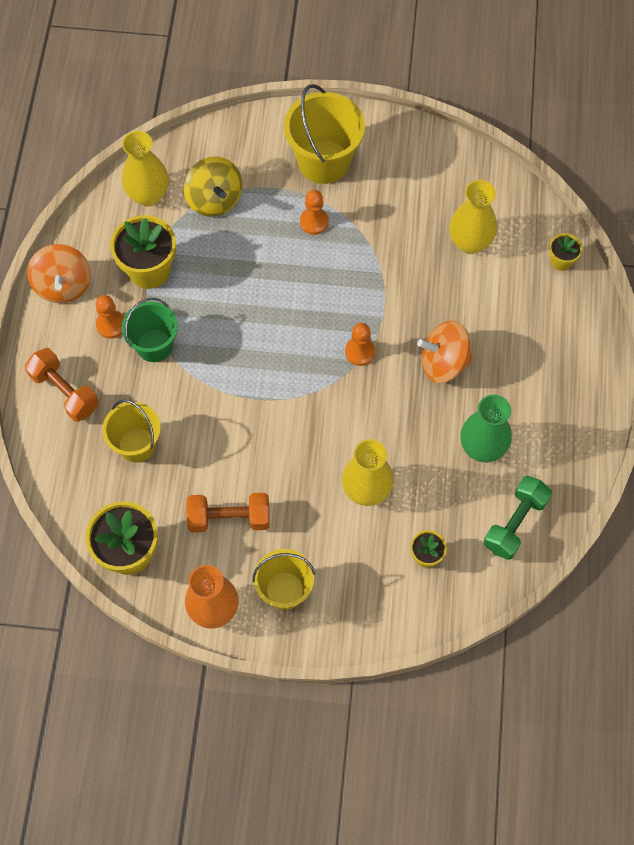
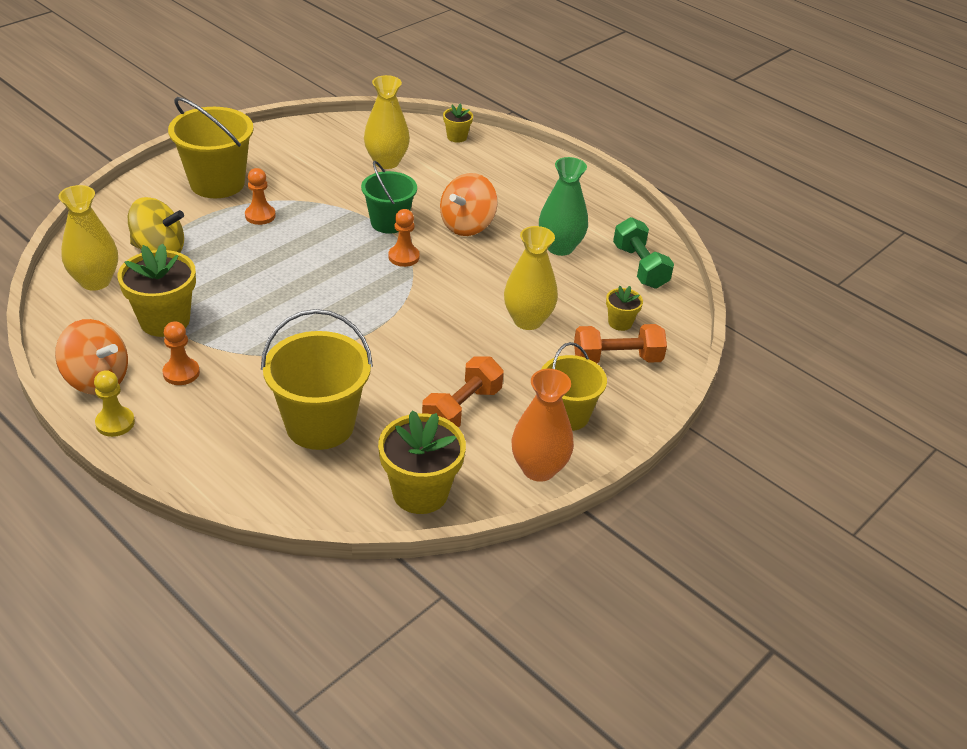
camera: 55 degrees left, 25 degrees down
orange dumbbell [25,348,99,422] -> orange dumbbell moved to [574,324,667,363]
yellow bucket [102,400,161,463] -> yellow bucket [261,309,373,450], size x1.52
green bucket [121,298,178,362] -> green bucket moved to [361,161,417,234]
none -> yellow pawn [94,370,135,437]

